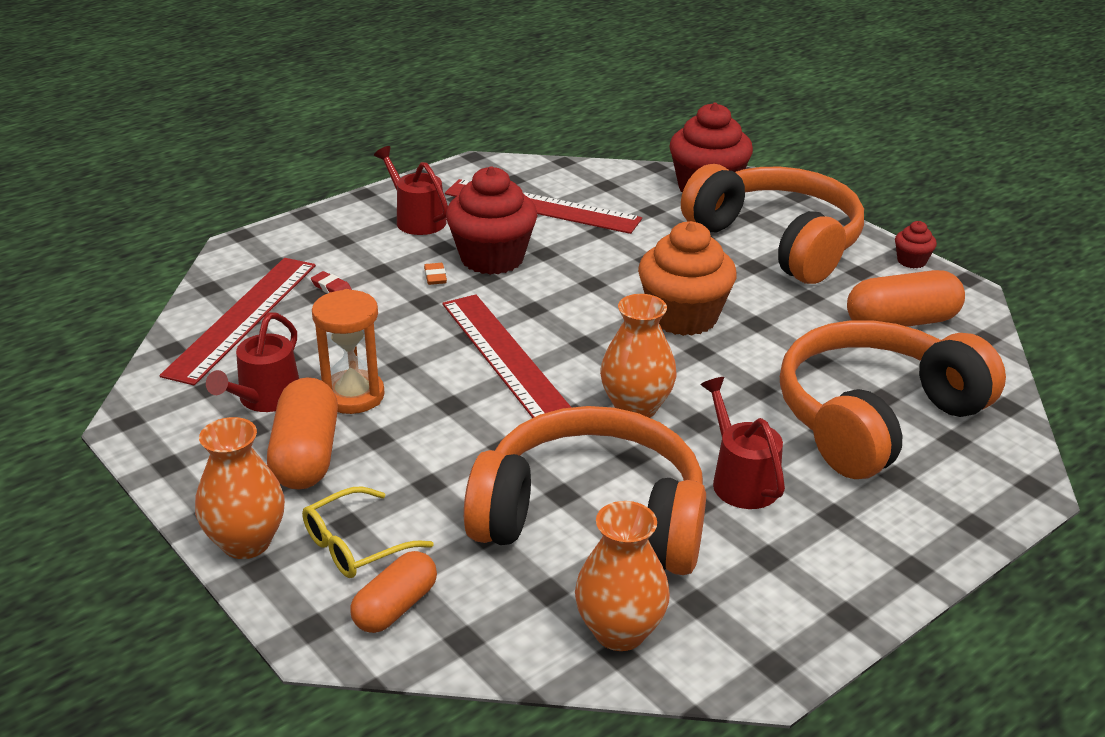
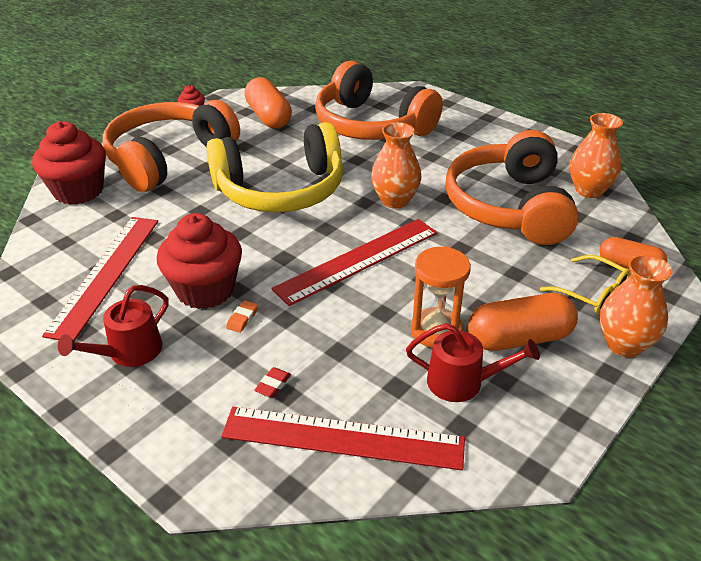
camera: 100 degrees left, 5 degrees up
orange eraser [424,263,447,285] -> orange eraser turned 45 degrees counterclockwise [226,300,258,333]
orange cupcake [638,221,737,336] -> yellow headphones [206,122,343,212]
red watering can [700,377,785,509] -> none

